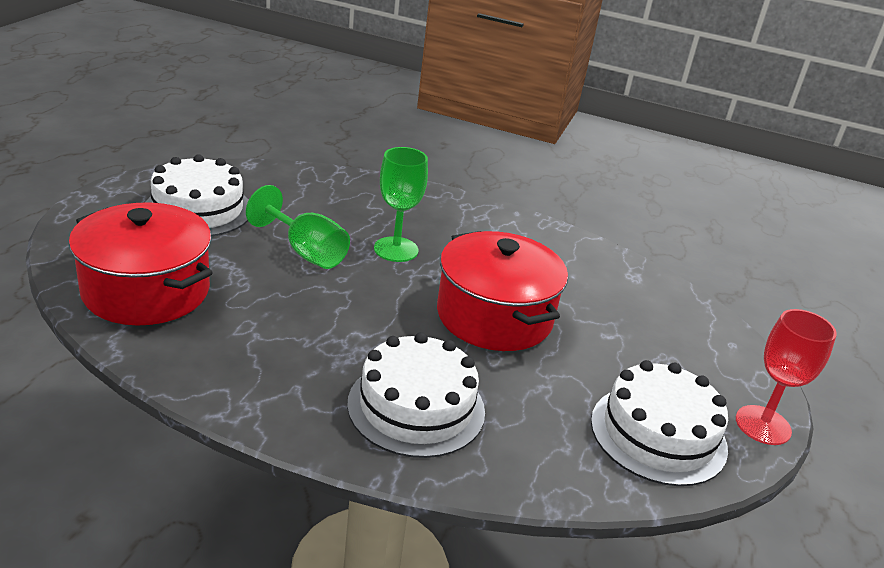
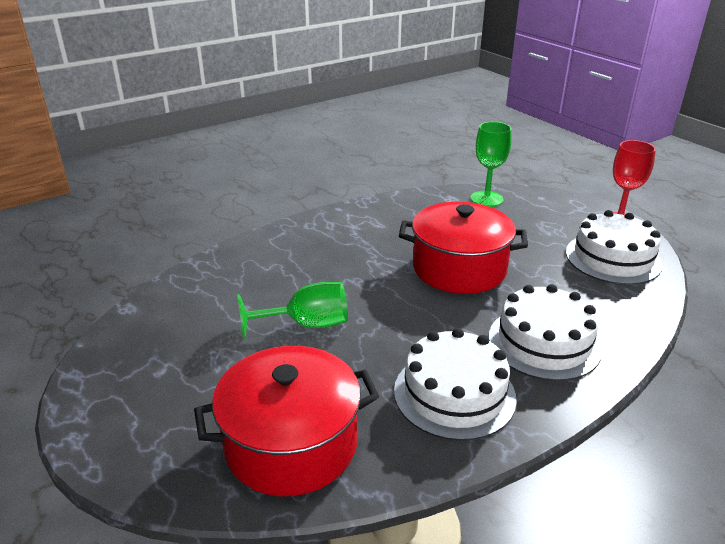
camera: 50 degrees left, 0 degrees up
white cake [145,154,249,236] -> white cake moved to [394,328,517,441]
green goblet [374,147,428,262] -> green goblet moved to [470,122,512,207]

